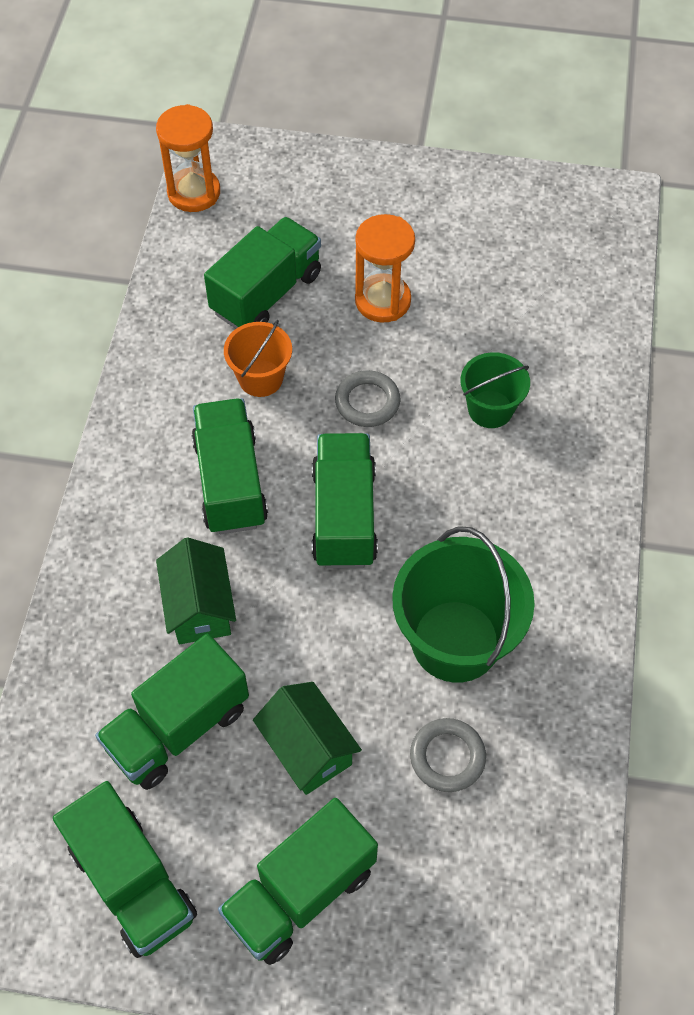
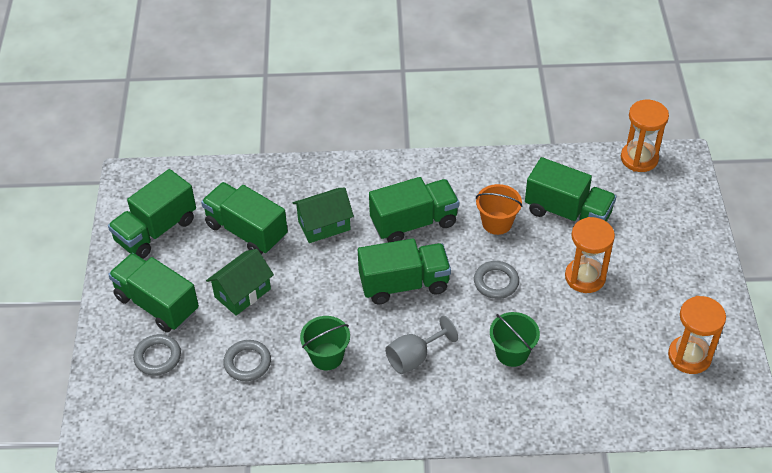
camera: 80 degrees right, 10 degrees down
green bucket [392,526,535,683] -> green bucket [300,316,350,370], size x0.56
none -> grey ring [133,334,181,376]
none -> grey goblet [385,316,458,374]
none -> orange hourglass [668,296,726,374]

